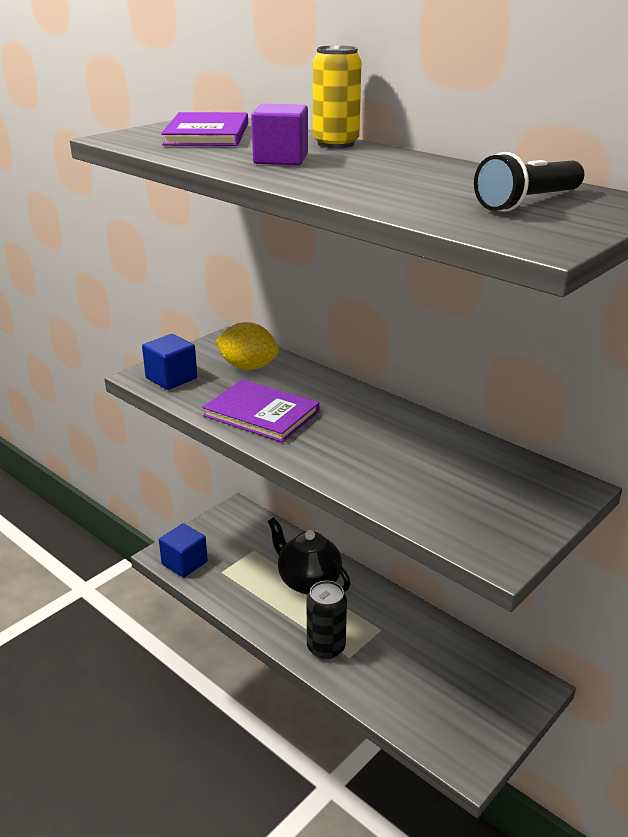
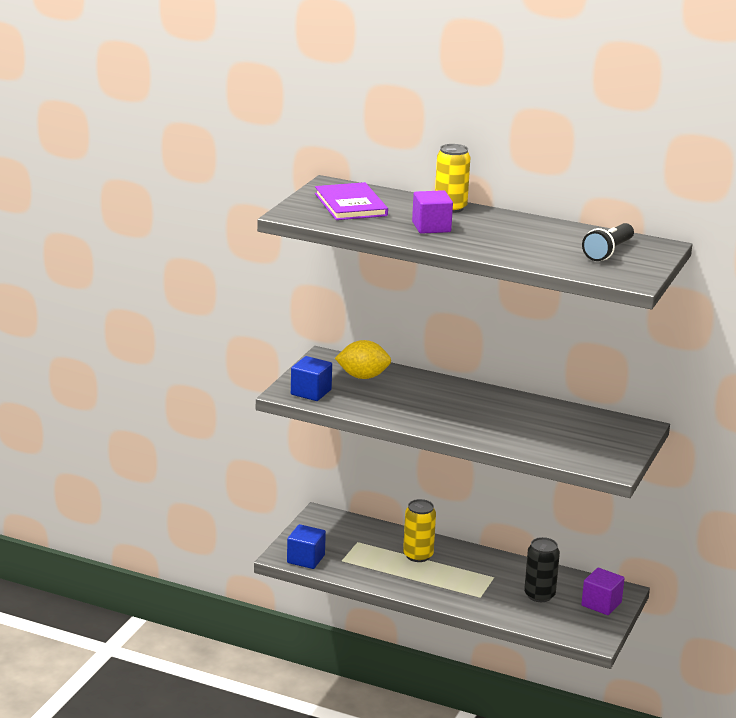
camera: 20 degrees left, 5 degrees down
purple book [202,379,319,442] -> none
black teapot [267,517,351,595] -> yellow can [403,499,436,562]
black can [307,581,347,659] -> black can moved to [524,537,560,602]
none -> purple cube [581,568,625,615]

